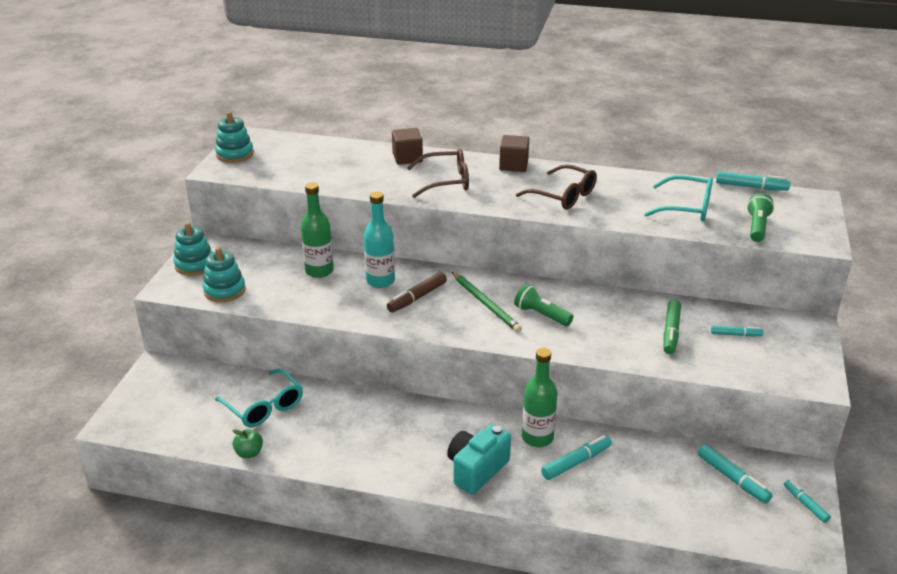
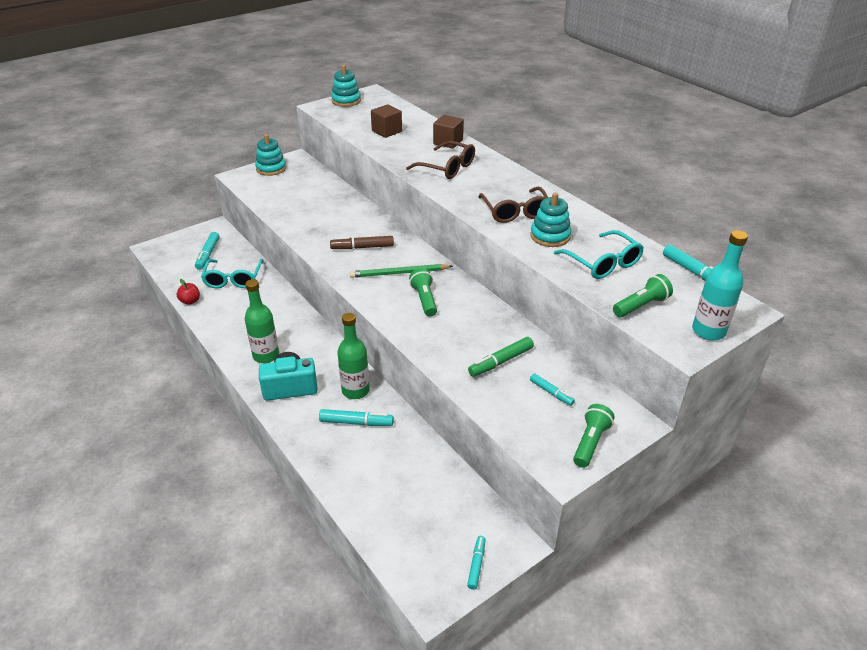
camera: 40 degrees right, 5 degrees up
turquoise stacking toy [203,247,246,302] -> turquoise stacking toy moved to [531,193,571,247]
green apple [232,429,263,458] -> red apple [177,279,200,305]
green bottle [301,182,334,278] -> green bottle moved to [245,279,279,363]
turquoise bottle [364,192,395,288] -> turquoise bottle moved to [692,230,748,340]
green pencil [452,272,522,332] -> green pencil turned 75 degrees clockwise [350,264,453,278]
brown cube [499,135,529,172] -> brown cube moved to [371,104,402,138]
turquoise marker [698,444,773,503] -> turquoise marker moved to [195,232,219,270]
none -> green flashlight [573,404,615,468]

